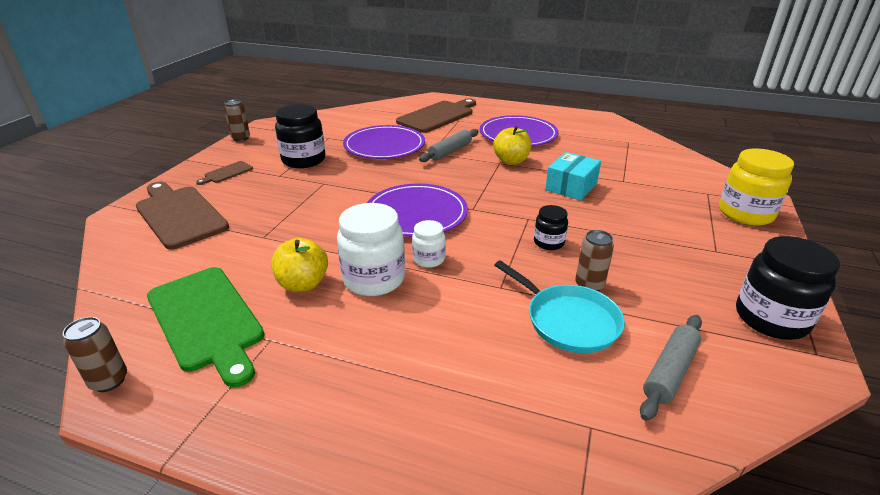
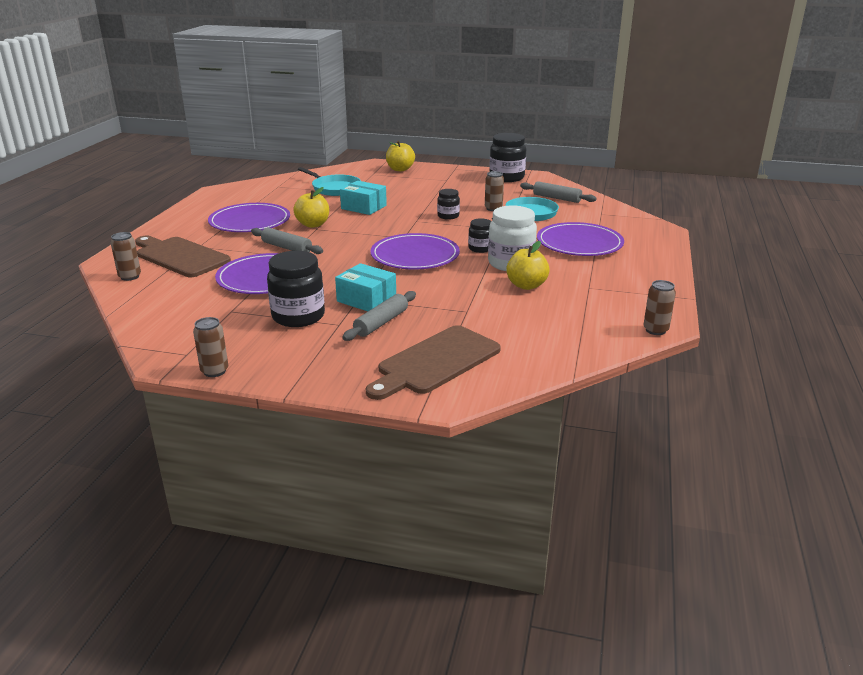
camera: 95 degrees left, 5 degrees down
green cutting board [147,267,264,387] -> none
brown cutting board [196,161,253,185] -> none
white jar [412,220,446,268] -> black jar [468,218,491,253]
yellow jar [719,148,794,226] -> yellow apple [386,140,415,171]
none -> brown can [111,232,141,281]
none -> turquoise pan [298,167,361,196]
none -> turquoise box [335,263,396,311]
none -> grey rolling pin [342,291,416,341]
none -> purple plate [537,222,624,256]

